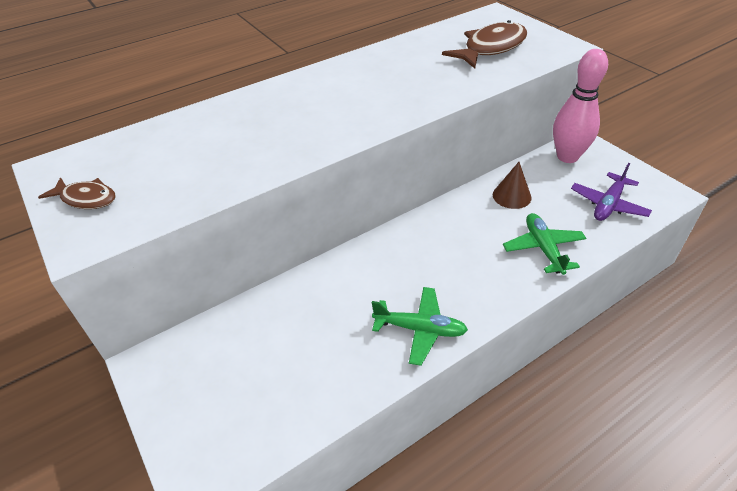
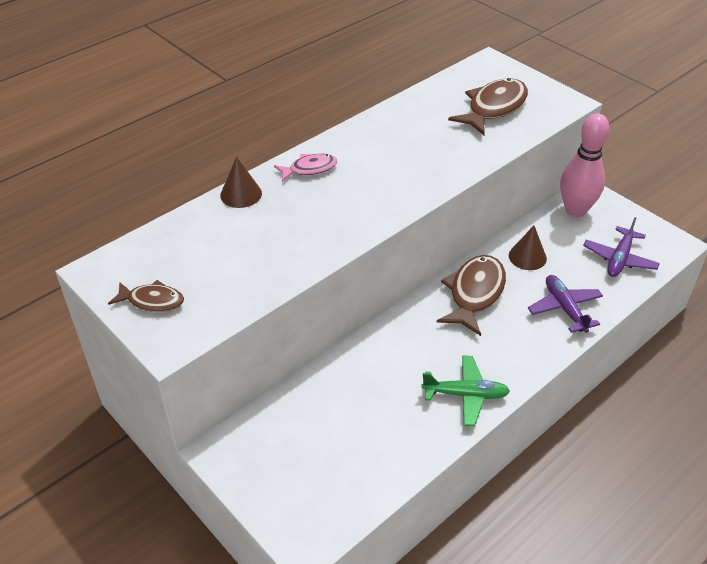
camera: 10 degrees left, 0 degrees up
green plane [503,213,587,275] -> purple plane [528,275,603,333]
none -> brown cone [220,157,262,208]
none -> pink fish [274,153,337,182]
none -> brown fish [437,255,506,336]

